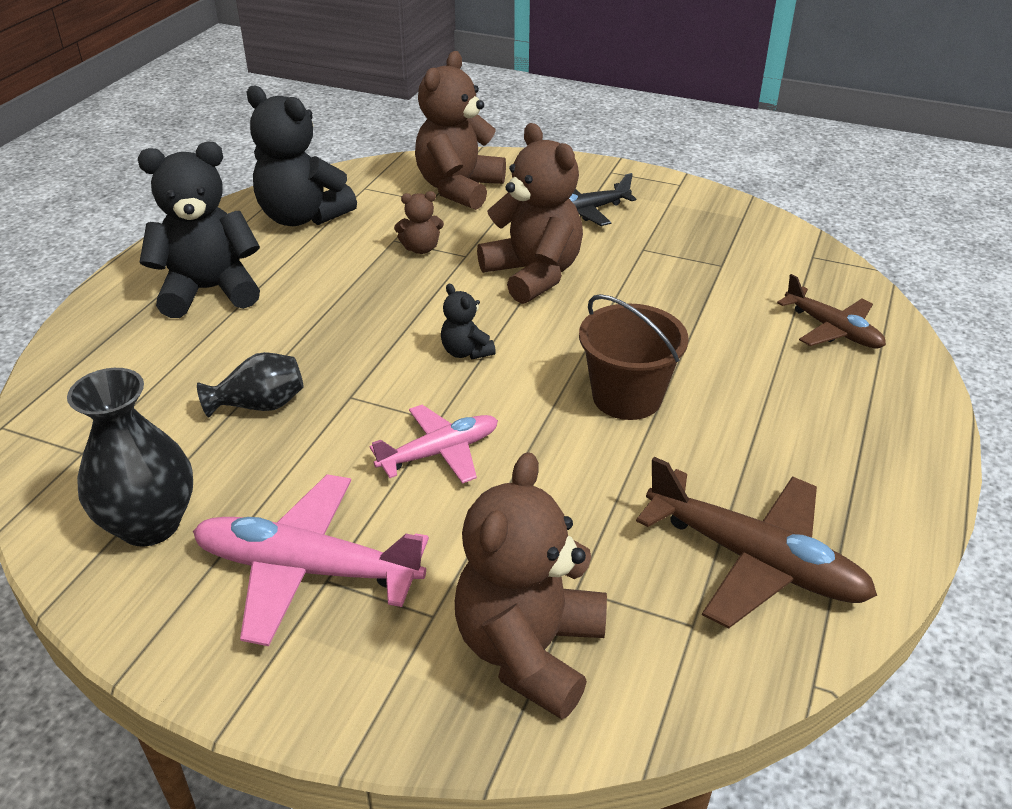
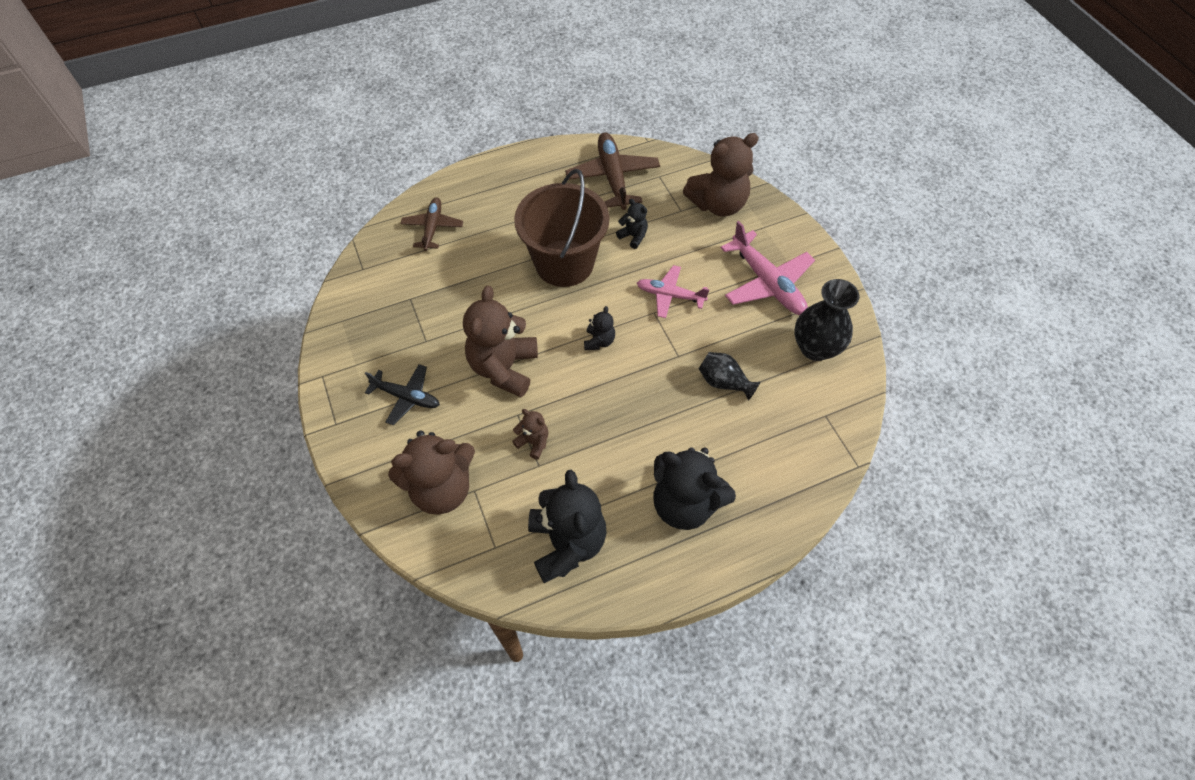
camera: 135 degrees left, 20 degrees up
brown bucket [579,294,689,420] -> brown bucket [514,169,609,287], size x1.53
none -> black teddy bear [616,199,648,249]

